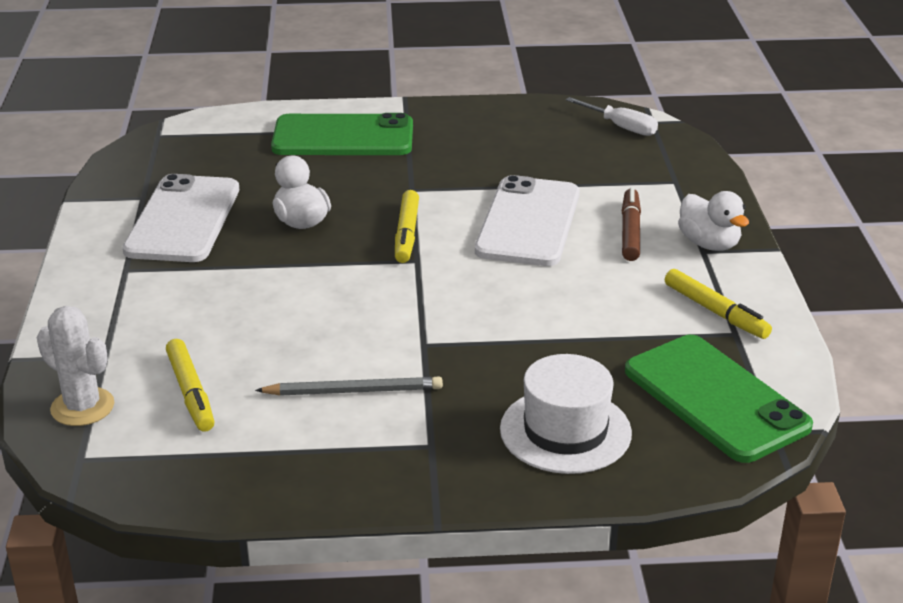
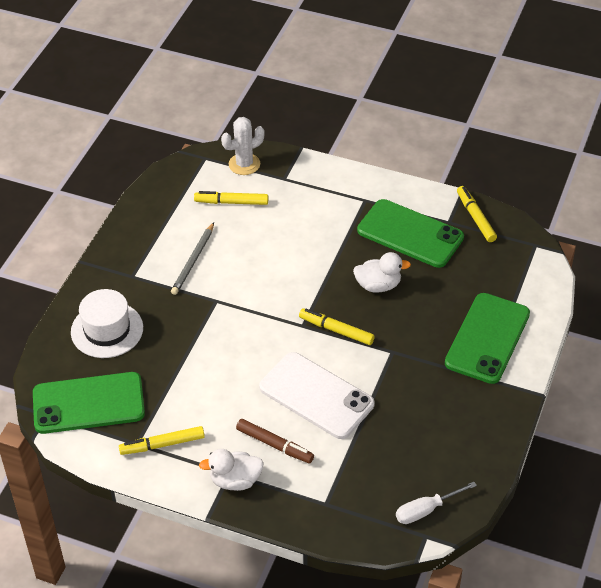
camera: 115 degrees right, 15 degrees up
white phone [122,174,239,262] -> green phone [357,199,464,268]
none -> yellow marker [457,186,497,242]

